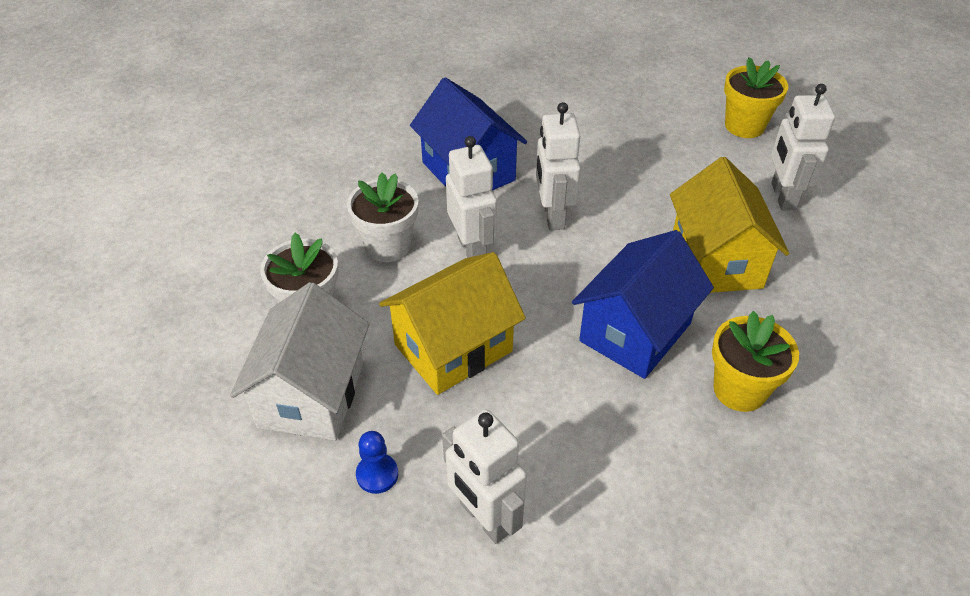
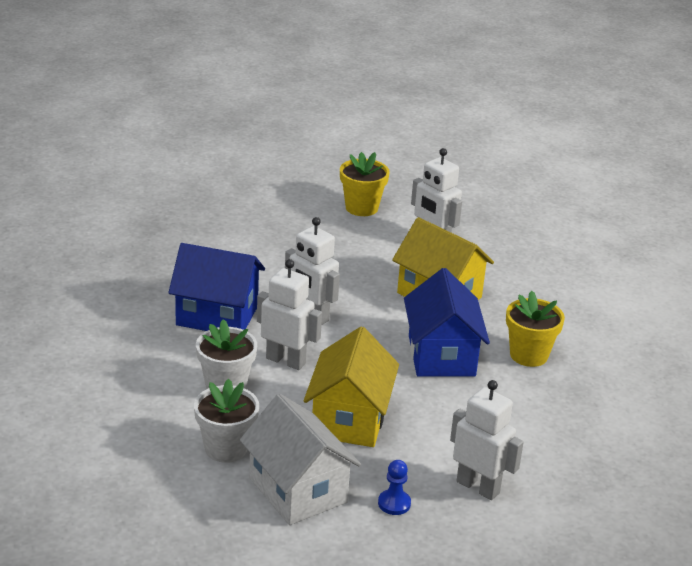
camera: 45 degrees left, 15 degrees down
white robot [442,409,527,544] -> white robot turned 150 degrees counterclockwise [450,380,524,500]

